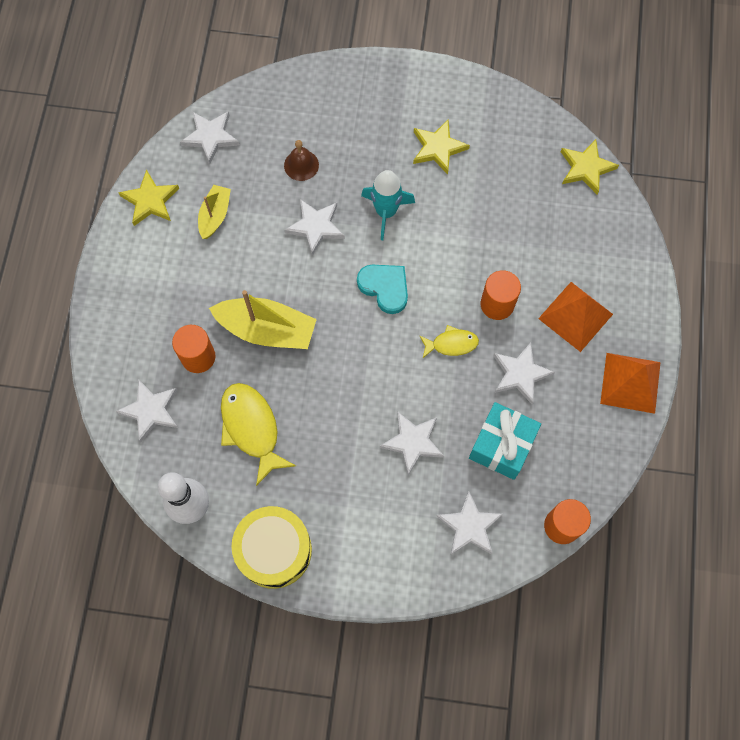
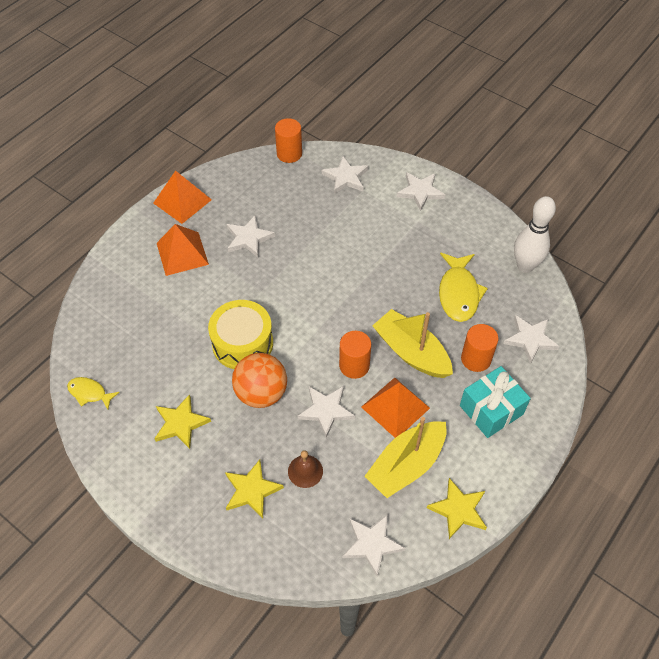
camera: 150 degrees left, 15 degrees down
yellow boat [198,185,231,239] -> yellow boat [364,417,446,498], size x1.72
yellow drum [232,506,312,589] -> yellow drum moved to [208,300,273,369]
turquoise heart [357,265,408,314] -> none
turquoise rocket [361,170,415,240] -> orange ball [232,353,287,408]
white star [380,412,444,475] -> white star moved to [397,172,445,211]
yellow fish [419,325,479,358] -> yellow fish moved to [67,377,120,409]
turquoise gift [469,402,541,480] -> turquoise gift moved to [460,366,531,438]
orange cylinder [480,270,521,320] -> orange cylinder moved to [339,331,371,379]
yellow star [561,139,619,195] -> yellow star moved to [225,459,284,518]
none -> orange pyramid [361,378,430,438]

